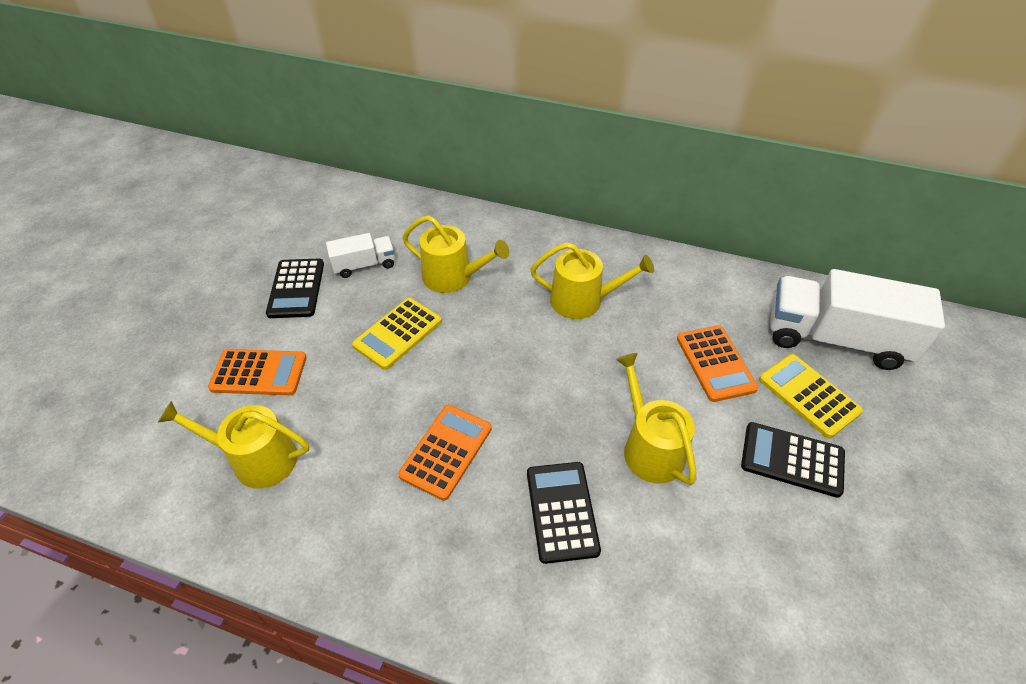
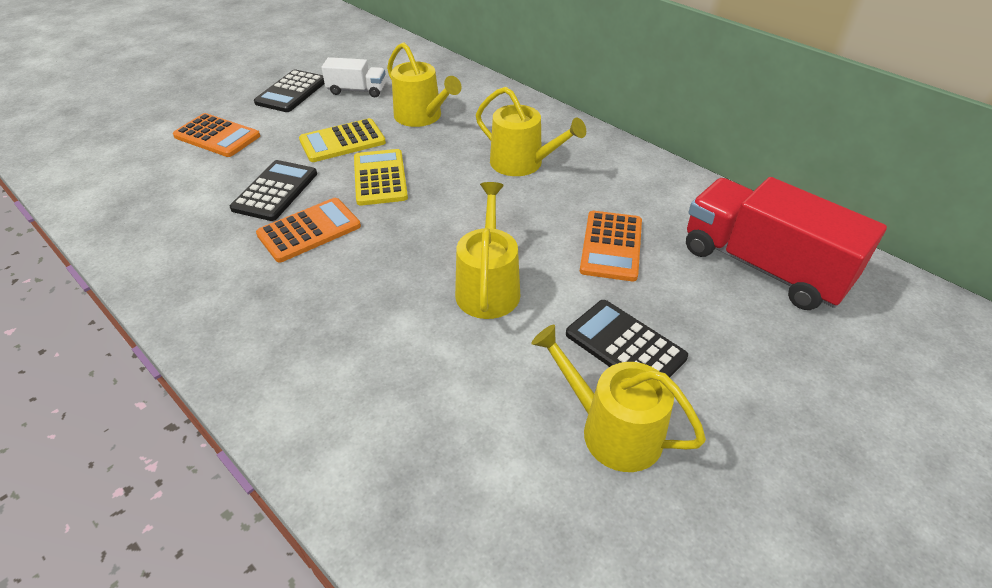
camera: 25 degrees right, 5 degrees down
yellow watering can [158,401,309,489] -> yellow watering can moved to [531,325,706,472]
black calculator [527,462,601,564] -> black calculator moved to [230,160,317,221]
yellow calculator [759,354,863,438] -> yellow calculator moved to [354,149,408,206]
white truck [770,269,945,370] -> red truck [686,177,887,310]

